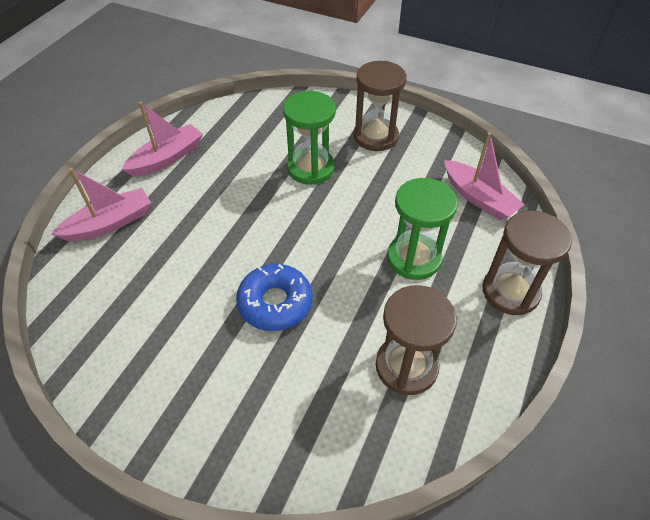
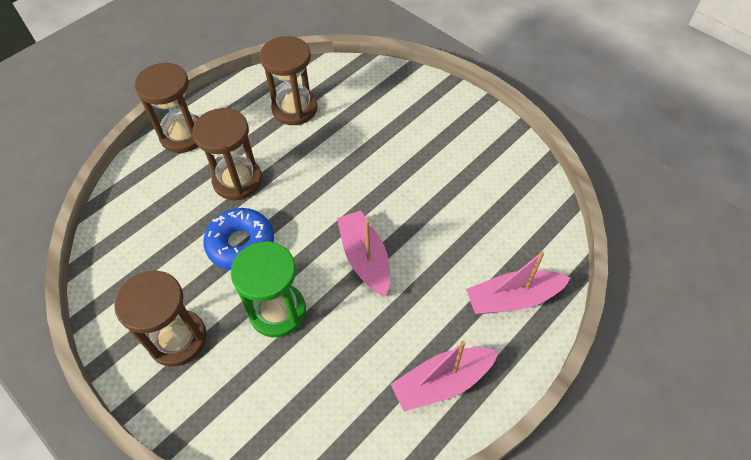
camera: 160 degrees left, 5 degrees up
blue donut [236,264,312,331] -> blue donut moved to [203,208,274,270]
green hourglass [387,178,458,280] -> brown hourglass [192,108,262,200]
pink boat [444,132,525,220] -> pink boat moved to [337,210,390,296]

